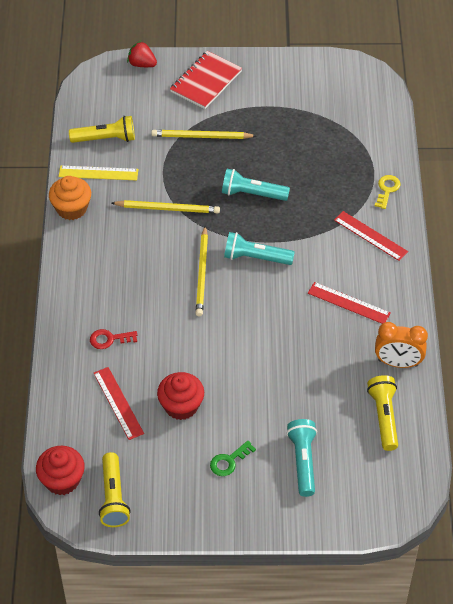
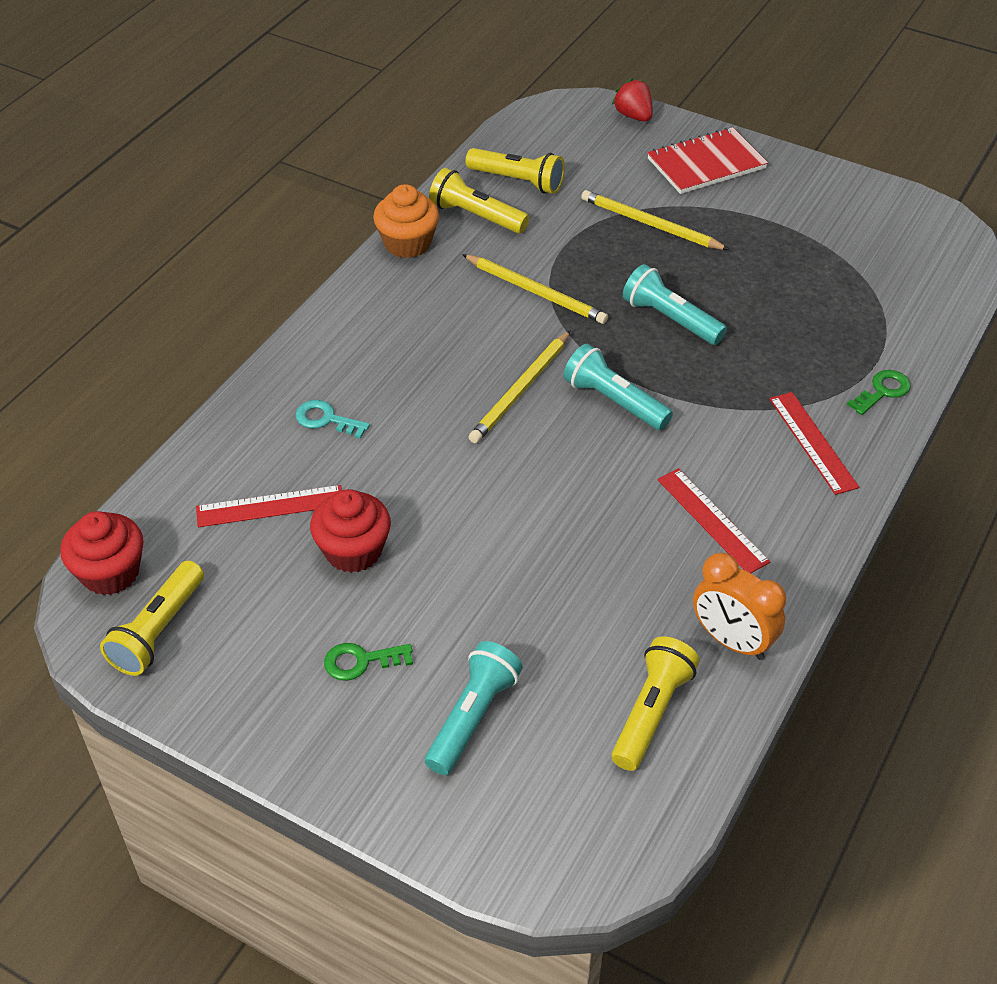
camera: 30 degrees right, 5 degrees down
yellow ruler [59,166,138,181] -> yellow flashlight [429,168,529,233]
red key [90,329,137,349] -> turquoise key [295,400,370,439]
red ruler [94,367,144,440] -> red ruler turned 75 degrees clockwise [196,485,342,527]
yellow key [375,175,401,209] -> green key [847,370,911,415]

